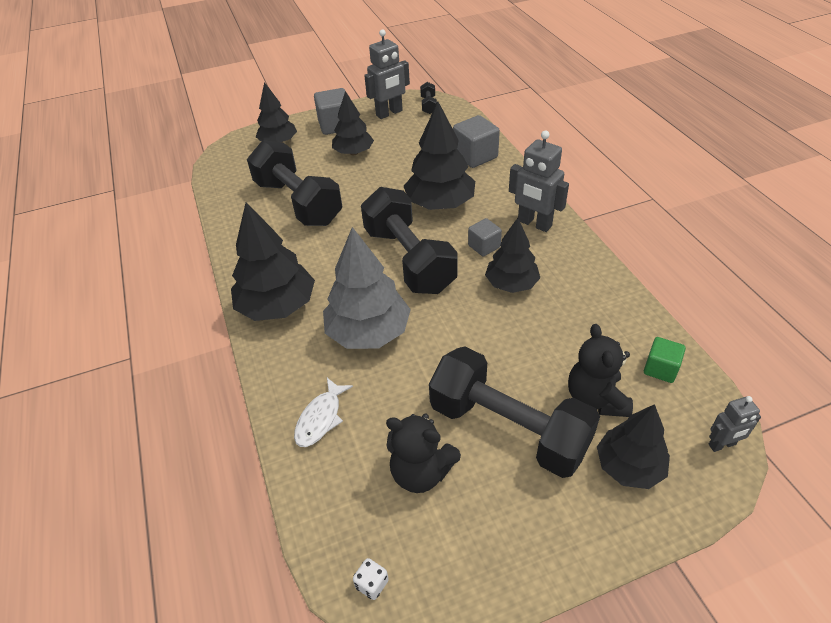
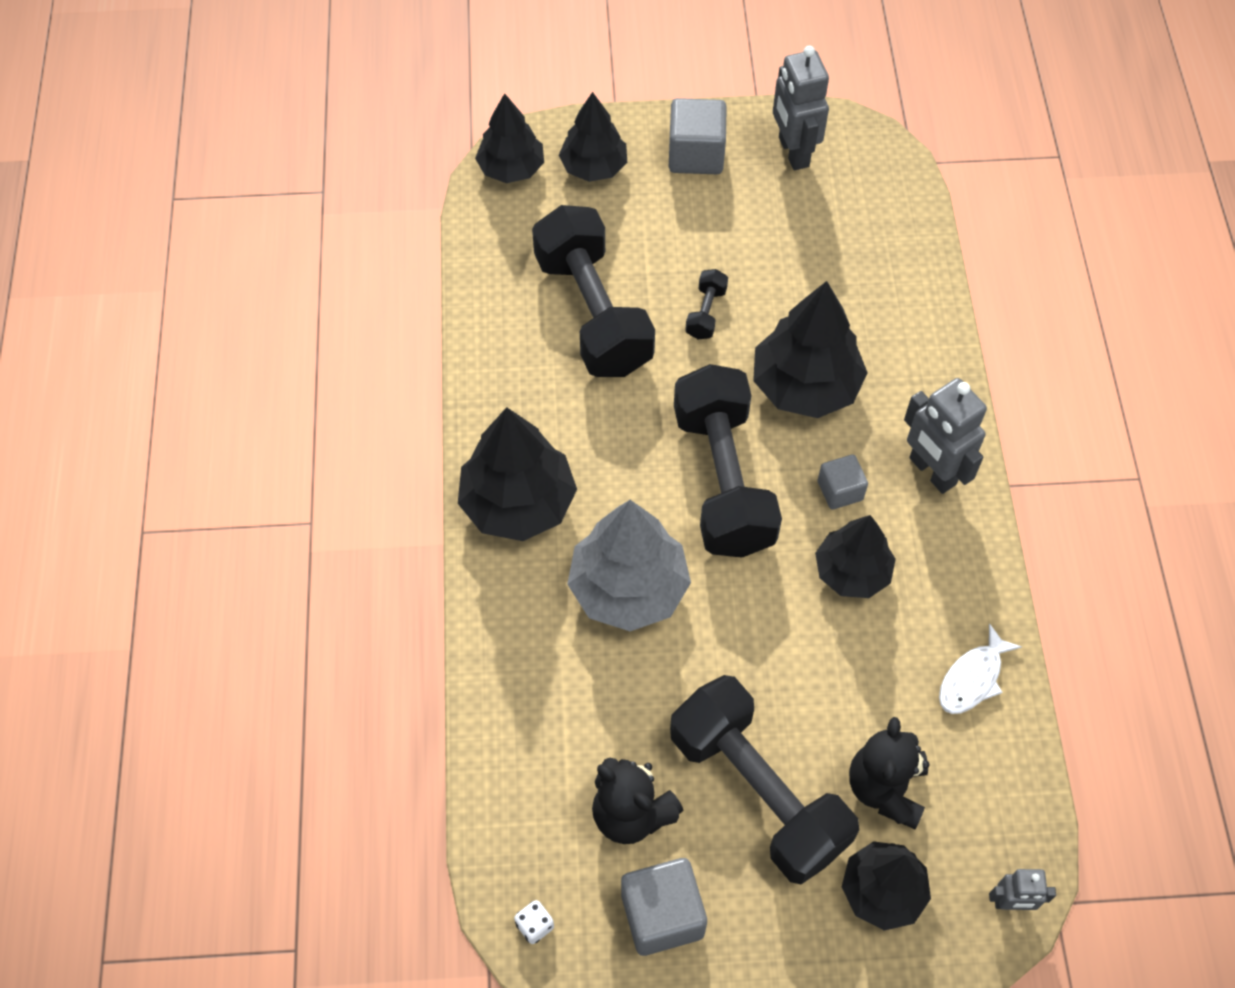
camera: 15 degrees right, 15 degrees up
white fish [294,378,353,447] -> white fish moved to [939,623,1022,714]
black tree [332,91,374,155] -> black tree moved to [475,93,544,183]
grey robot [364,29,410,119] -> grey robot turned 90 degrees clockwise [773,46,829,170]
black dumbbell [420,82,437,114] -> black dumbbell moved to [685,269,728,339]
grey cube [453,115,500,168] -> grey cube moved to [621,858,707,956]
green cube [644,337,686,383] -> none

